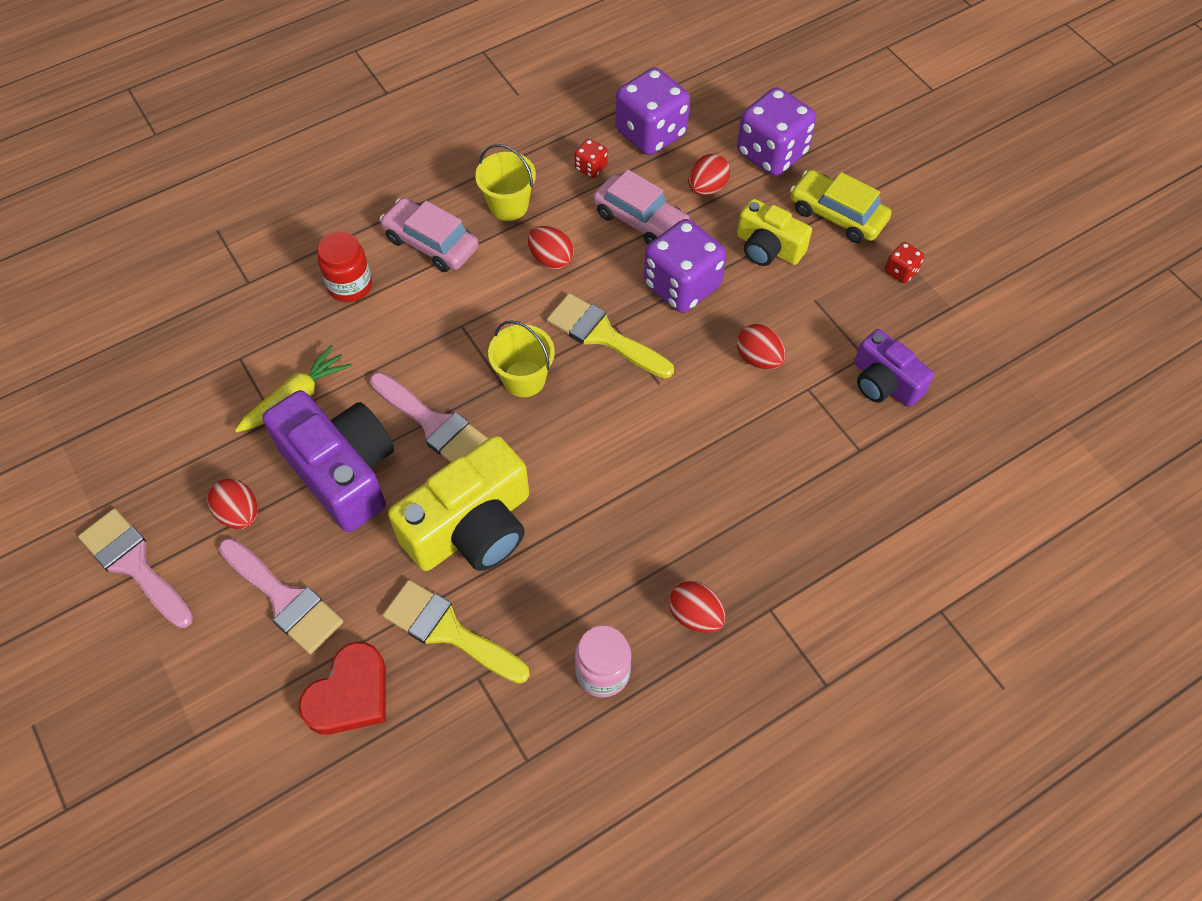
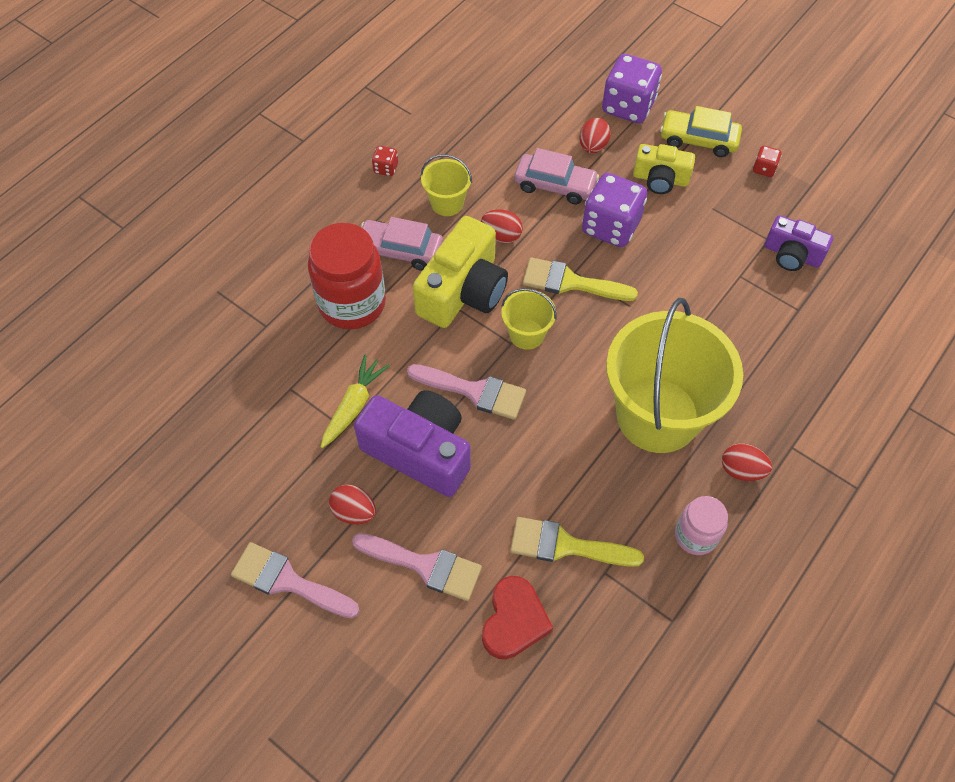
camera: 20 degrees left, 0 degrees up
red jar [318,232,372,302] -> red jar [308,223,386,330], size x1.78
yellow camera [388,435,529,571] -> yellow camera moved to [413,216,508,328]
red dice [574,139,608,178] -> red dice moved to [372,146,398,176]
purple dice [616,67,690,155] -> none
red egg [737,324,786,370] -> none
none -> yellow bucket [606,298,743,453]

